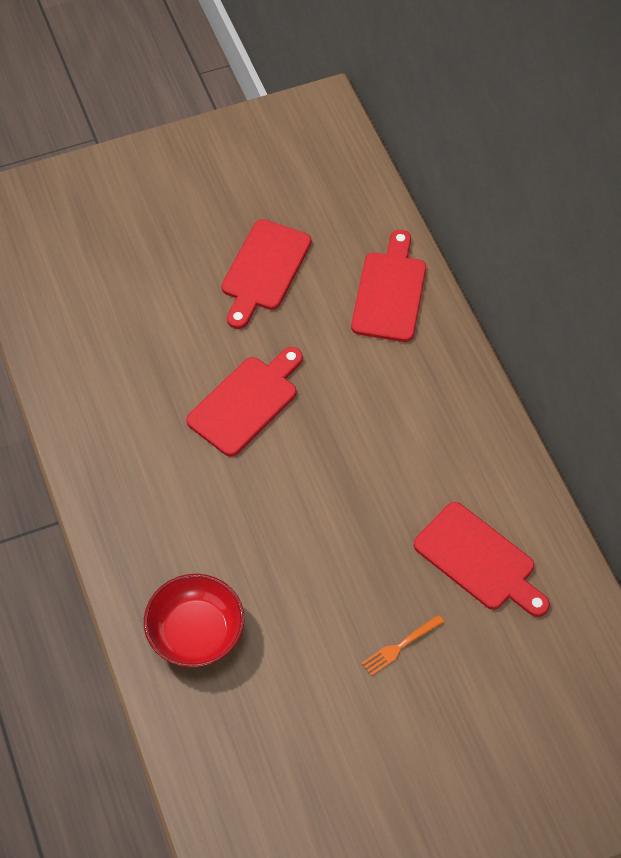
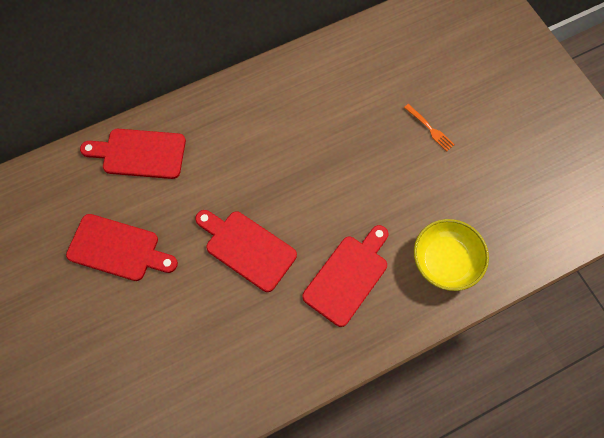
camera: 95 degrees left, 10 degrees up
red bowl [144,574,245,668] -> yellow bowl [414,219,489,291]
red cutting board [414,502,550,617] -> red cutting board moved to [302,225,388,327]

